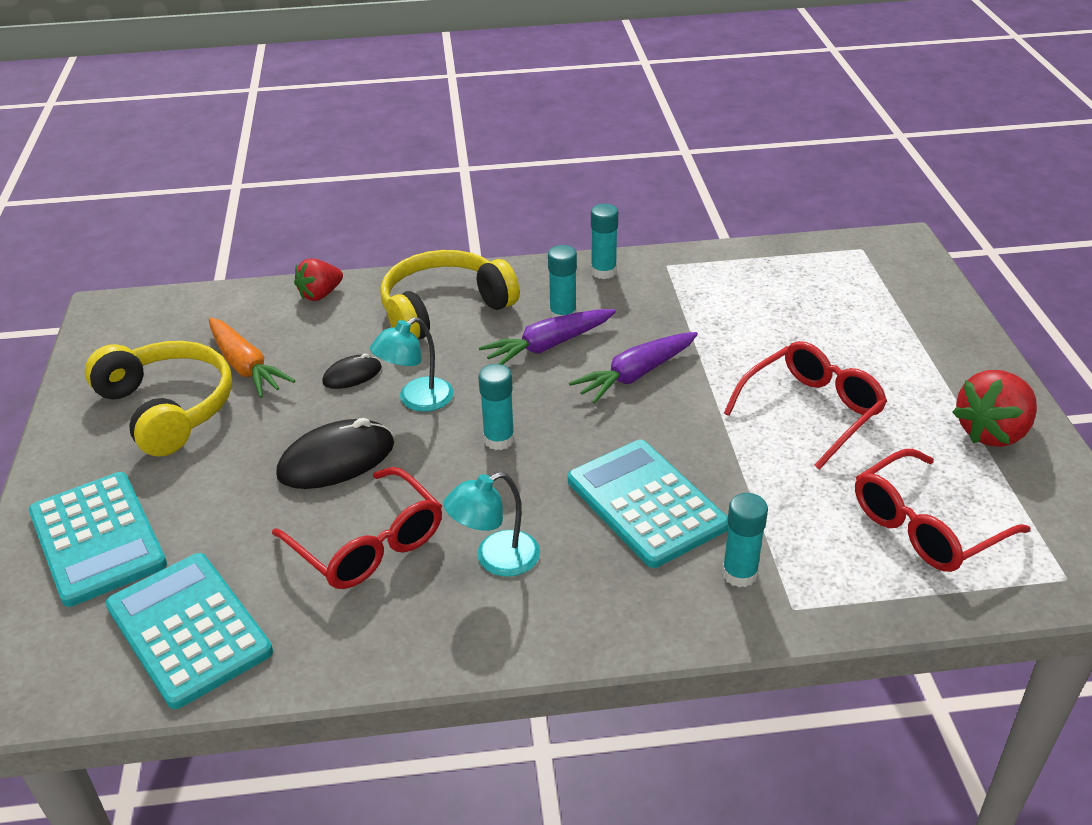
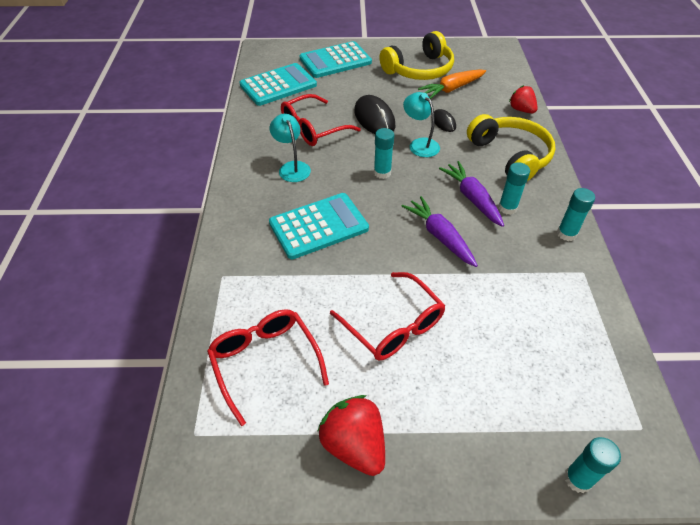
camera: 95 degrees right, 10 degrees up
turquoise glue stick [722,493,768,587] -> turquoise glue stick moved to [564,437,621,493]

